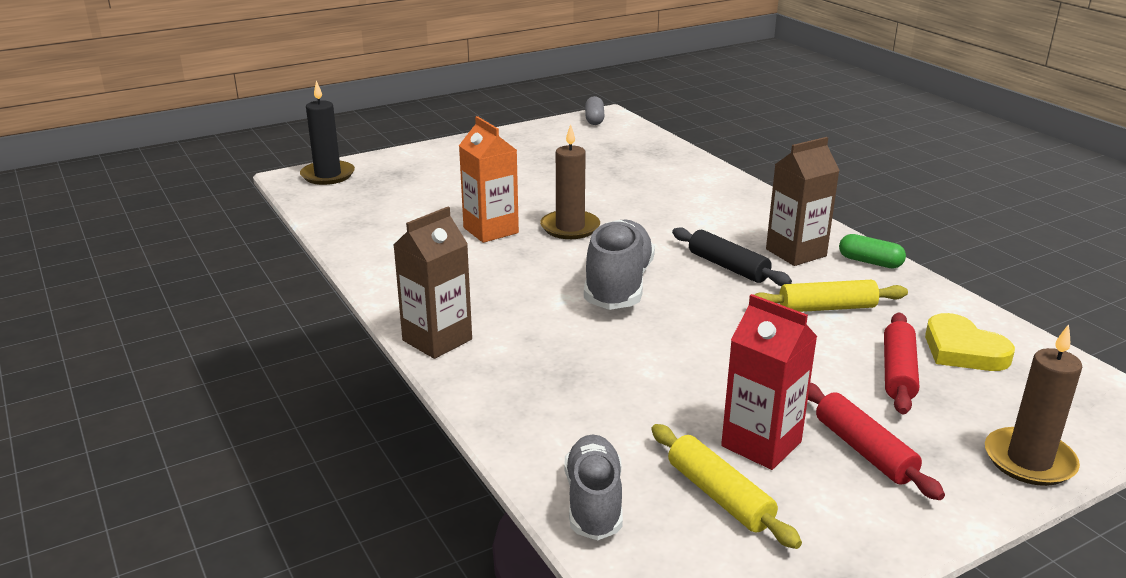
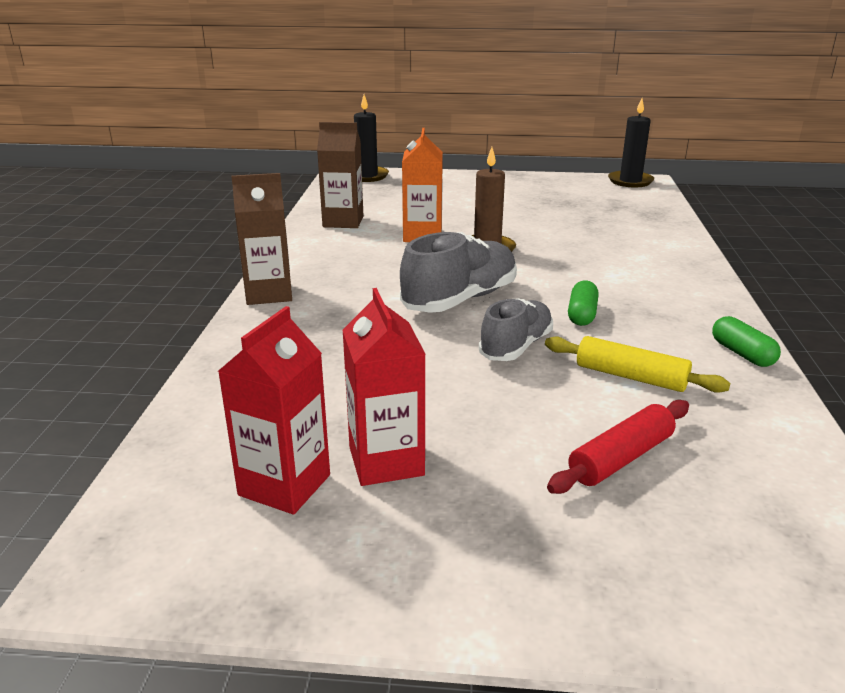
camera: 35 degrees right, 0 degrees up
grey shoe [565,435,623,540] -> grey shoe moved to [479,298,553,361]
grey capsule [585,96,605,125] -> black candle [608,98,654,187]
yellow rolling pin [651,424,802,549] -> red carton [218,306,330,515]
black rolling pin [672,227,792,286] -> green capsule [568,280,599,326]
brown carton [766,137,840,266] -> brown carton moved to [317,122,363,228]
red rolling pin [808,383,945,500] -> none
yellow heart [925,313,1015,371] -> none
brown candle [985,324,1082,486] -> none

